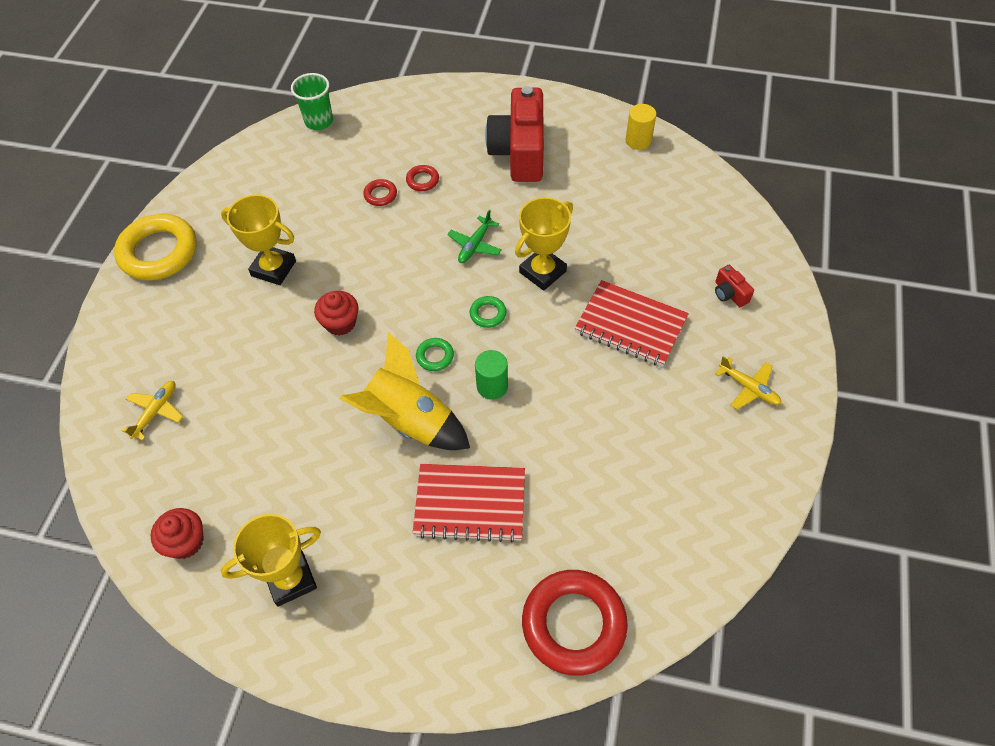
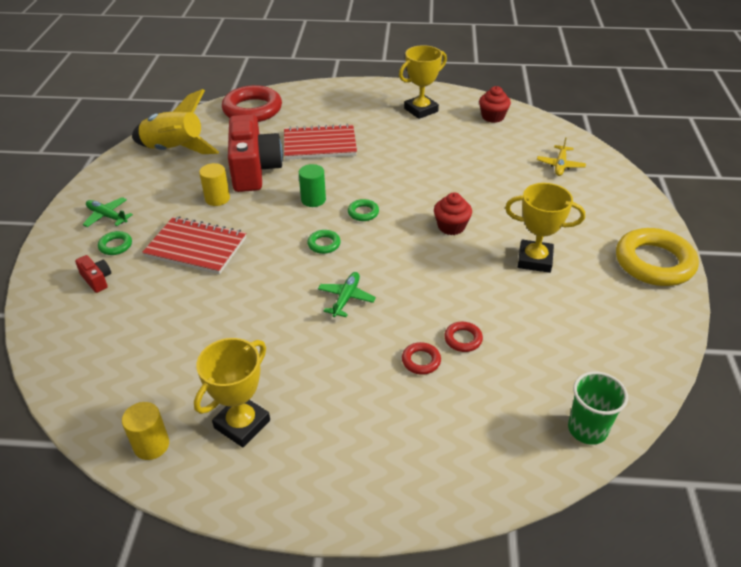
camera: 170 degrees right, 15 degrees down
yellow rocket [340,332,470,450] -> yellow rocket moved to [132,89,219,154]
red camera [485,86,544,182] -> red camera moved to [228,114,283,192]
yellow trophy [515,197,573,291] -> yellow trophy moved to [194,338,270,447]
yellow plane [715,356,781,410] -> green plane [83,197,133,227]
none -> green ring [98,231,132,255]
none -> yellow cylinder [199,163,230,206]

